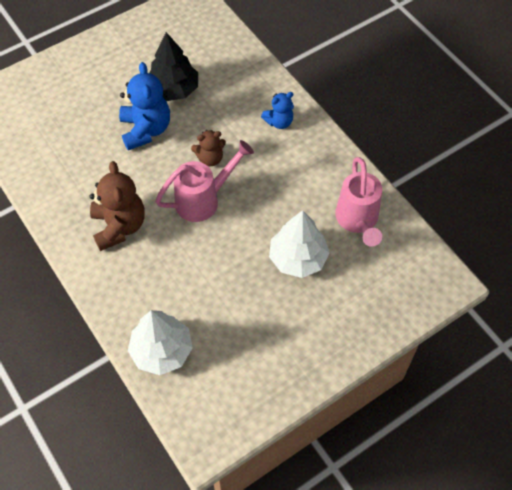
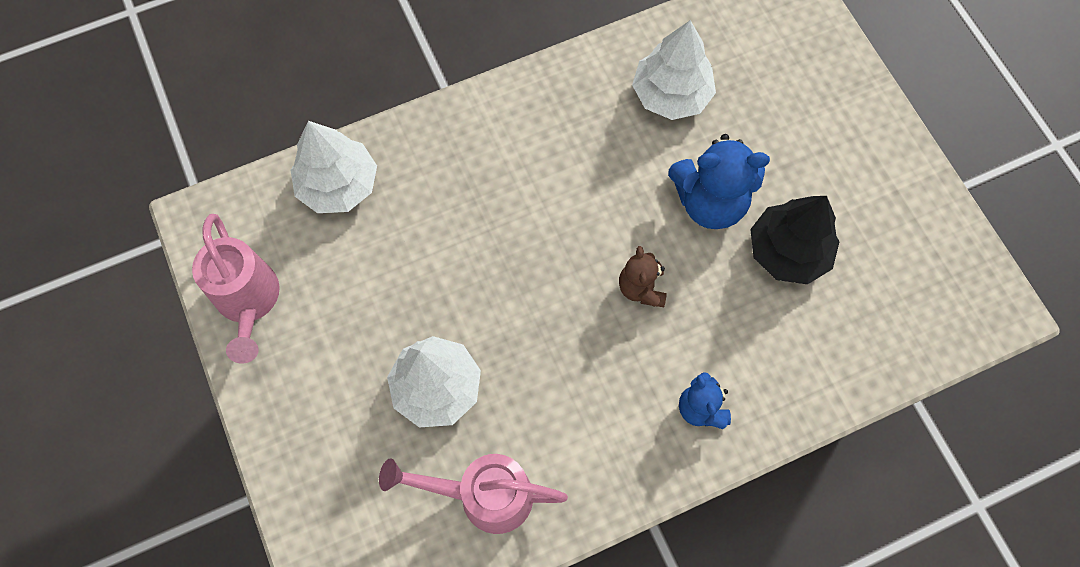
camera: 100 degrees right, 10 degrees up
brown teddy bear [90,161,145,251] -> none
pink watering can [155,140,254,222] -> pink watering can moved to [192,214,280,364]
none -> white tree [632,20,716,120]

